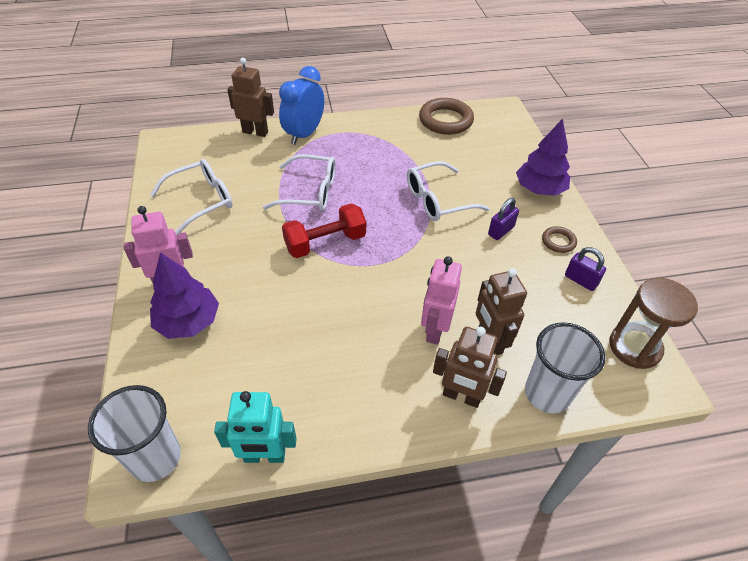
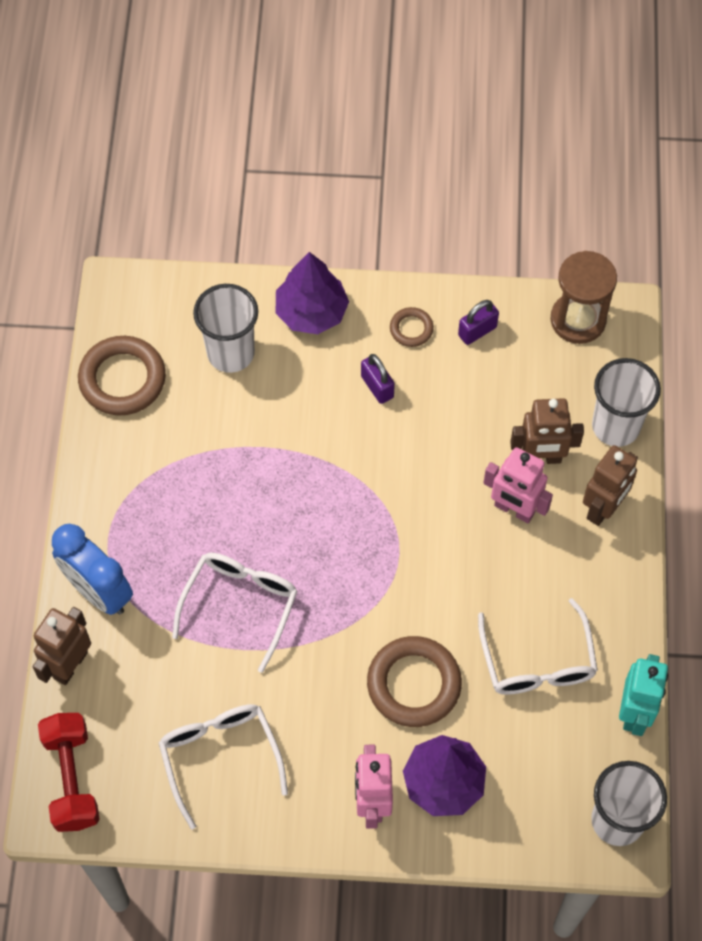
camera: 75 degrees left, 15 degrees up
red dumbbell [282,203,366,258] -> red dumbbell moved to [38,713,100,832]
white glasses [407,161,490,221] -> white glasses moved to [478,598,598,695]
none -> white cup [193,284,258,373]
none -> brown ring [367,636,462,727]

